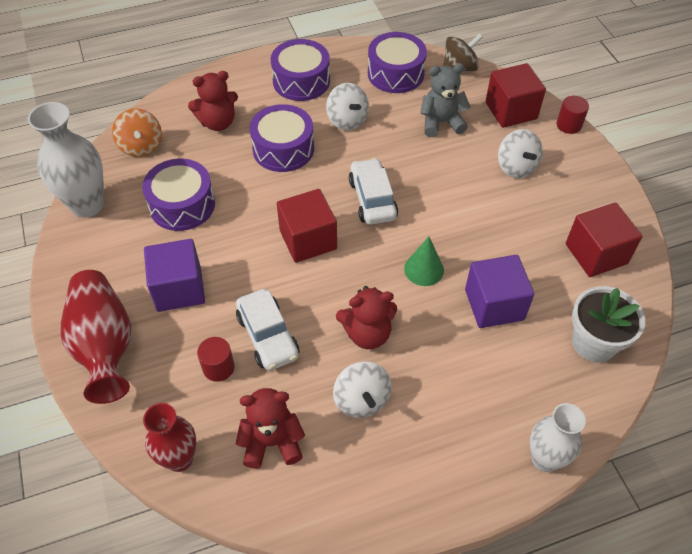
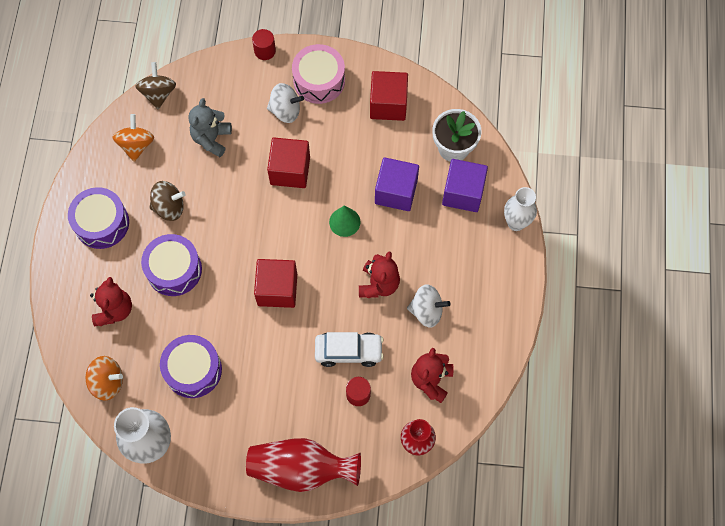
camera: 65 degrees left, 15 degrees up
purple cube [144,239,205,312] -> purple cube moved to [442,159,488,212]
white spinning top [326,83,369,130] -> brown spinning top [149,181,186,221]
white car [349,158,398,225] -> none
purple drum [368,32,427,93] -> orange spinning top [112,114,154,162]
red cube [485,63,546,128] -> red cube moved to [267,138,310,188]
none -> pink drum [292,44,345,104]

